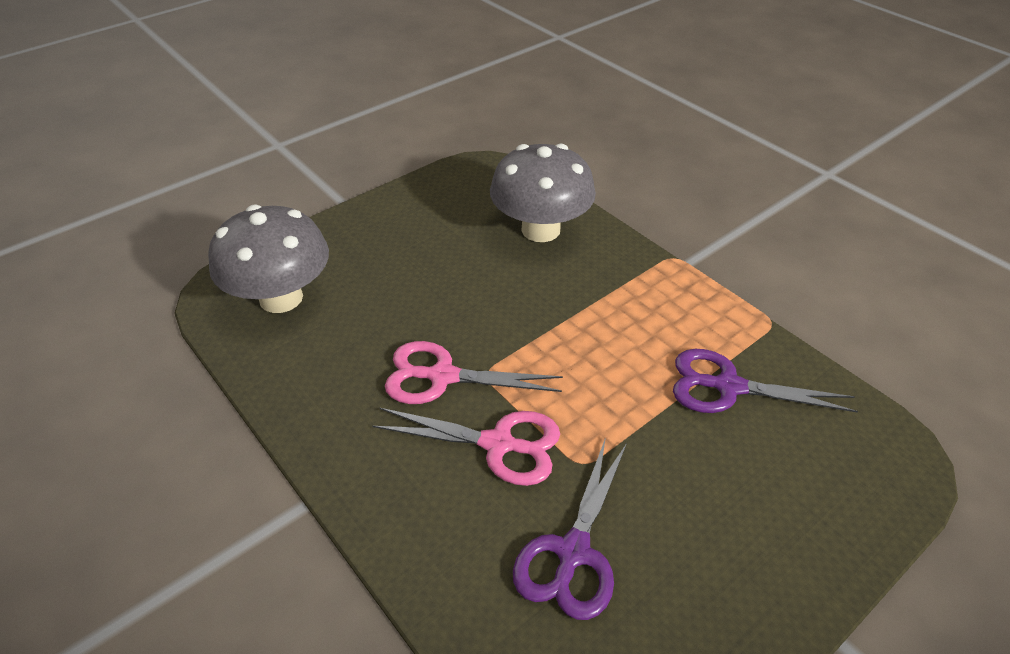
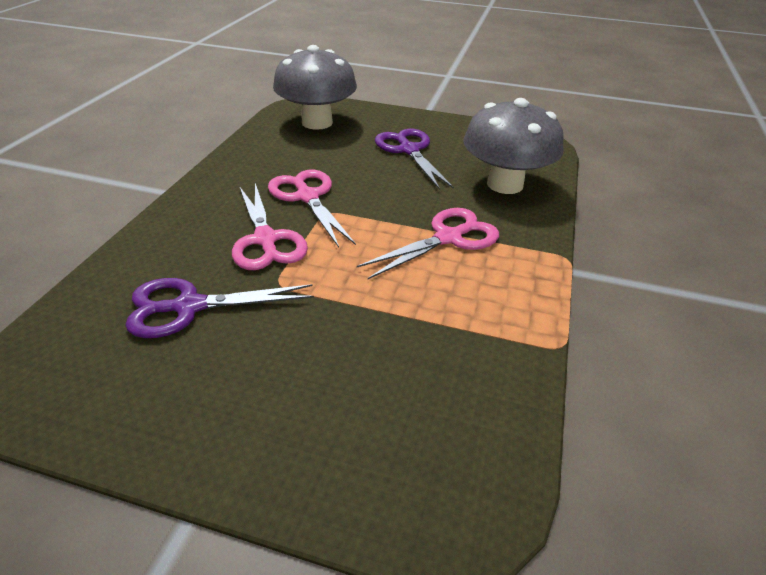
camera: 55 degrees right, 5 degrees down
purple scissors [673,349,858,413] -> purple scissors moved to [375,129,454,190]
none -> pink scissors [357,208,499,279]

